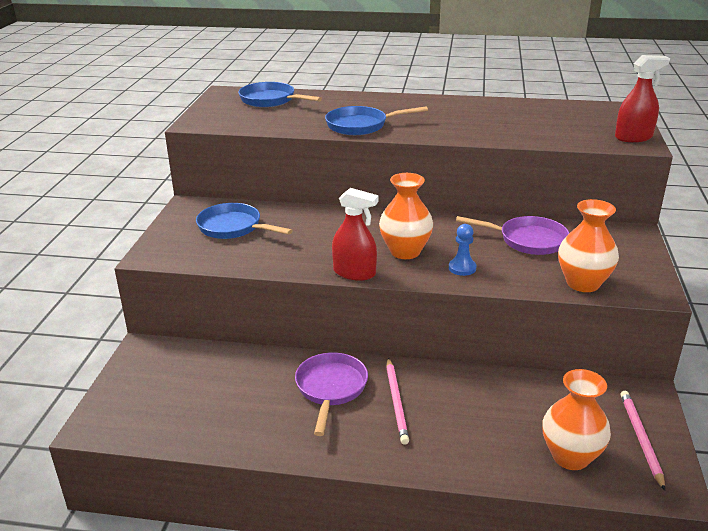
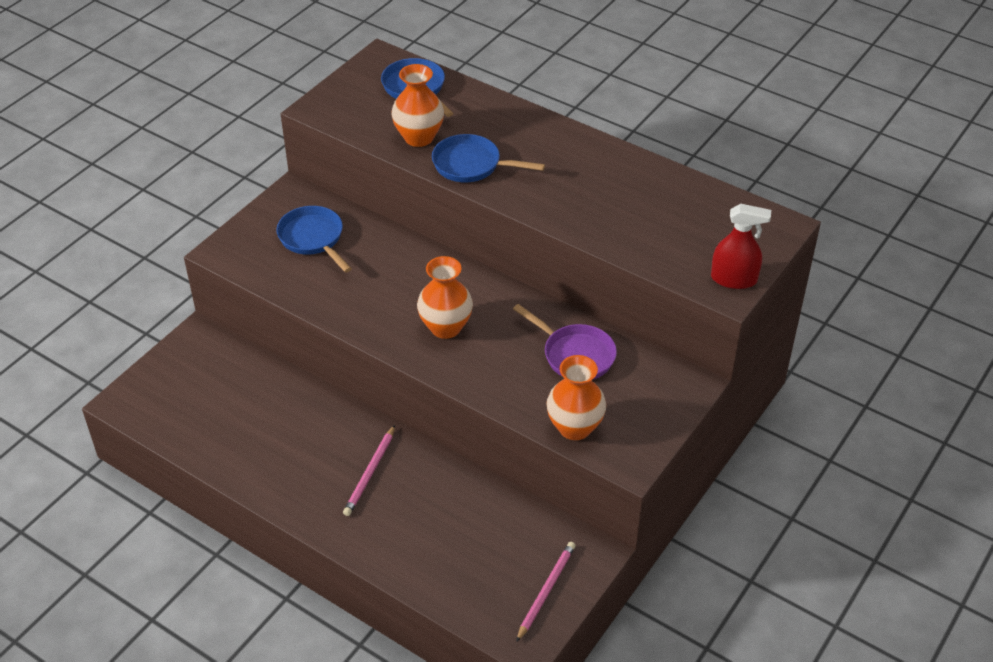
camera: 25 degrees right, 15 degrees up
purple pan [295,353,368,436] -> none
red spray bottle [332,188,379,281] -> none
blue pawn [449,224,476,276] -> none
orange vase [542,369,611,470] -> orange vase moved to [391,64,444,147]

